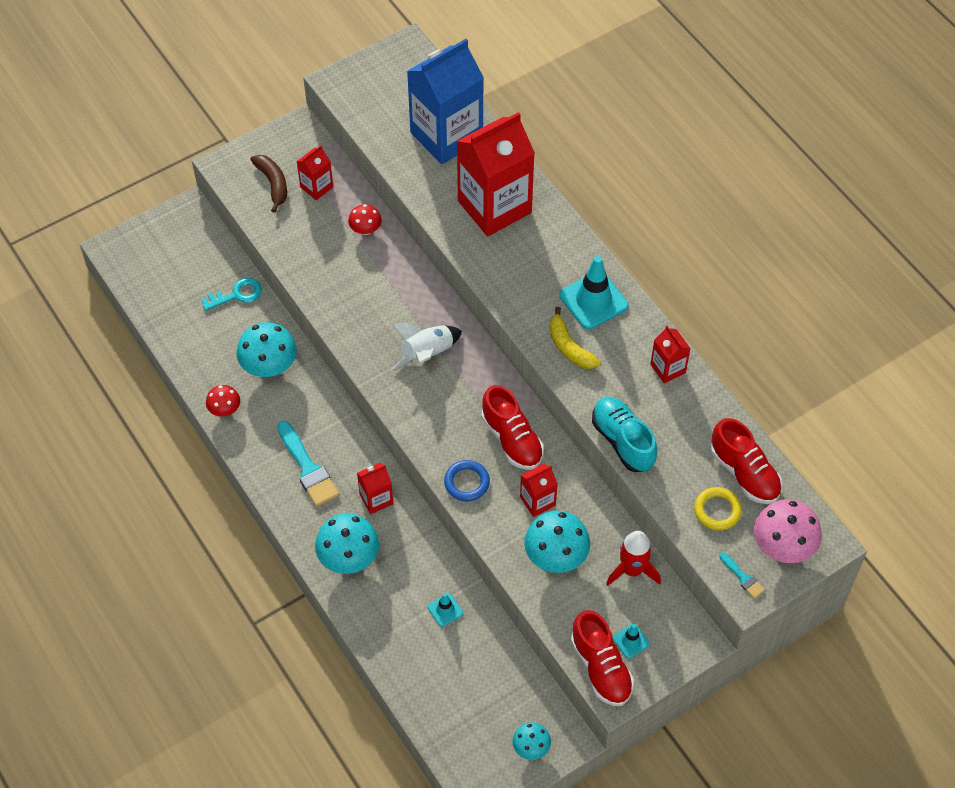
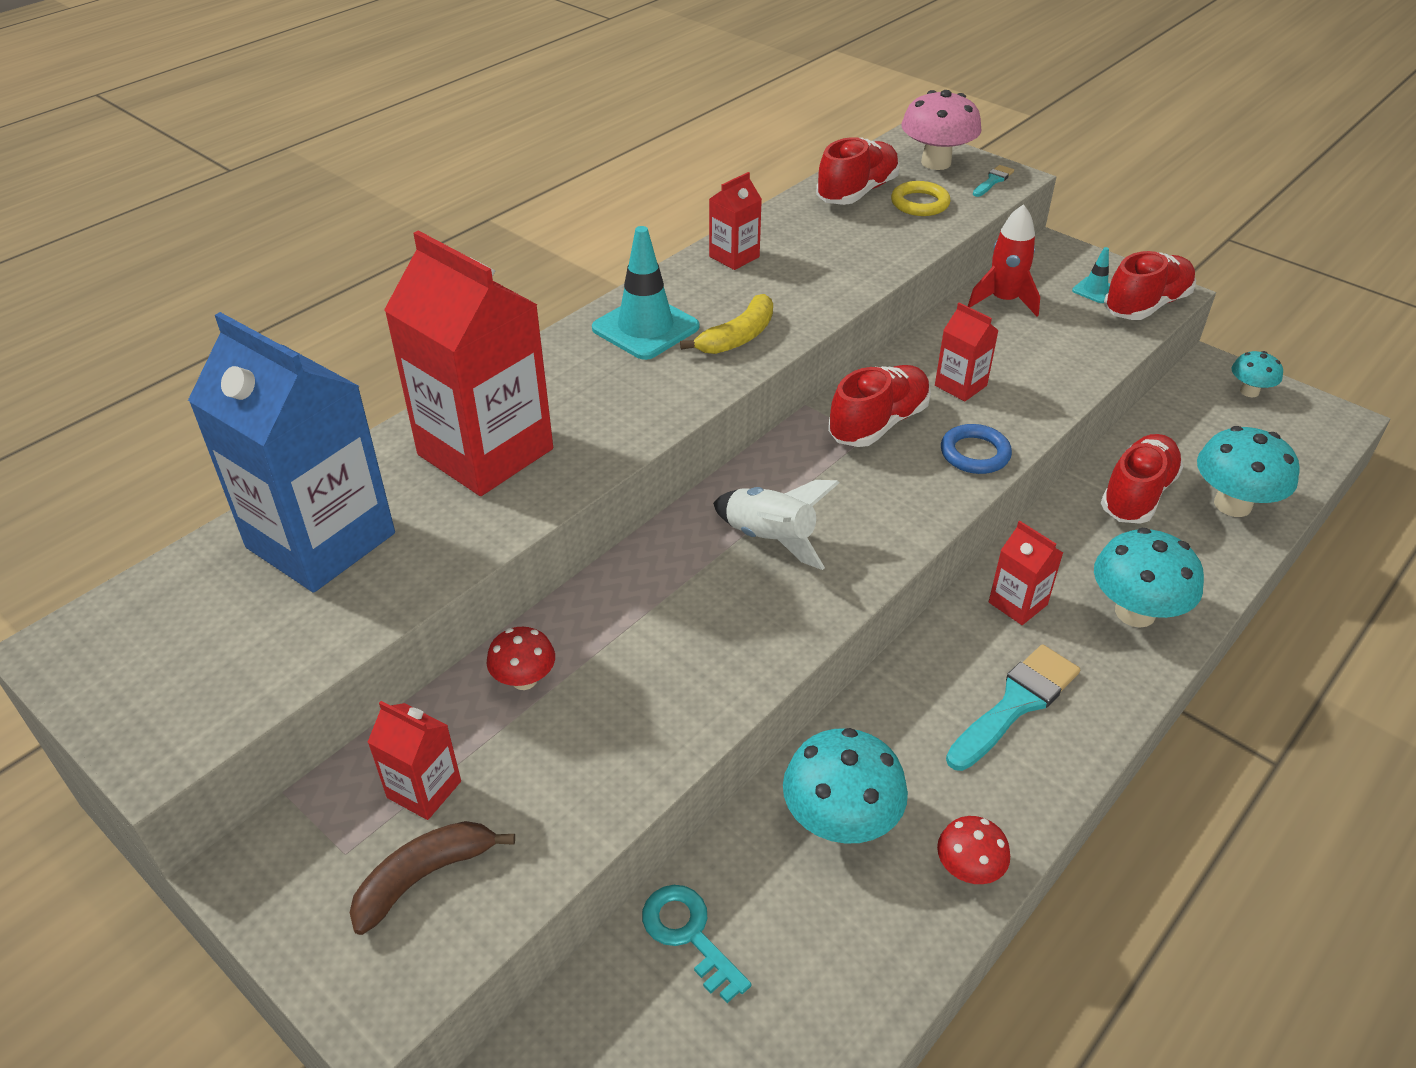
camera: 105 degrees left, 15 degrees down
turquoise traffic cone [428,593,463,627] -> red shoe [1101,434,1184,524]
turquoise mushroom [524,511,590,573] -> turquoise mushroom moved to [1197,426,1300,517]
turquoise shoe [592,397,657,472] -> none

